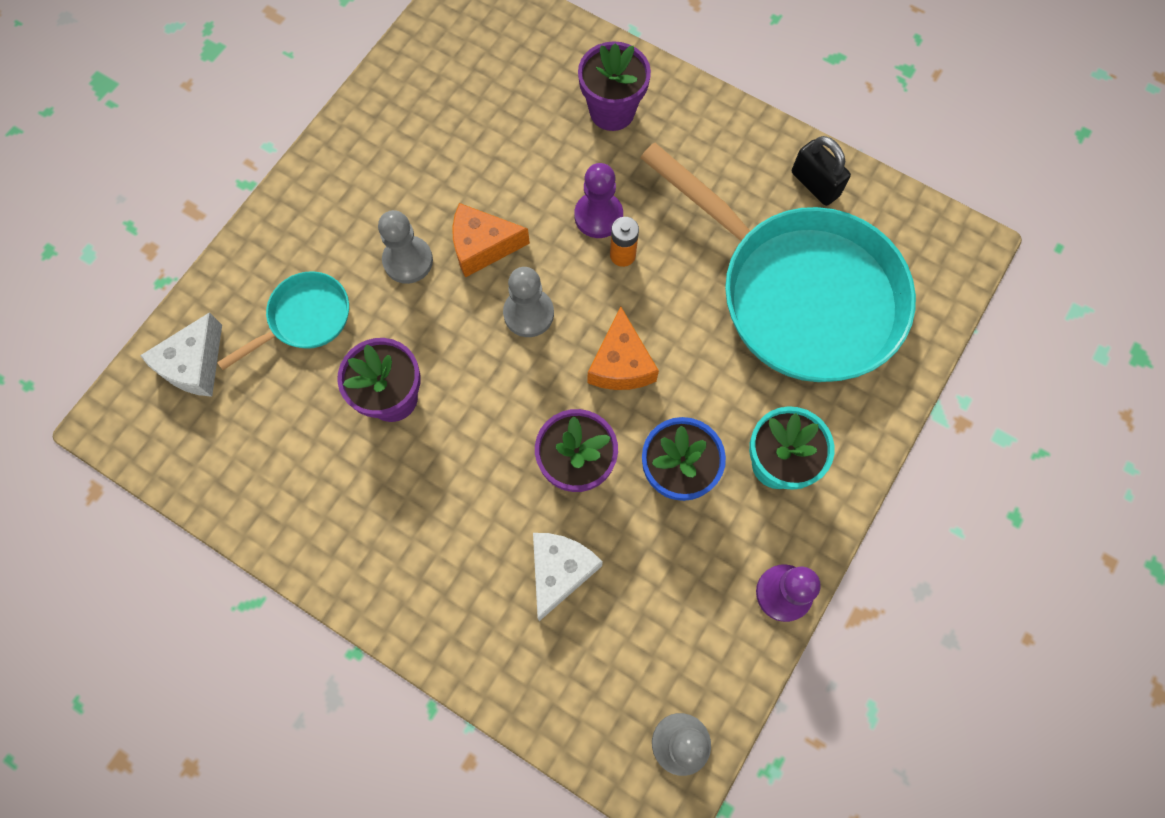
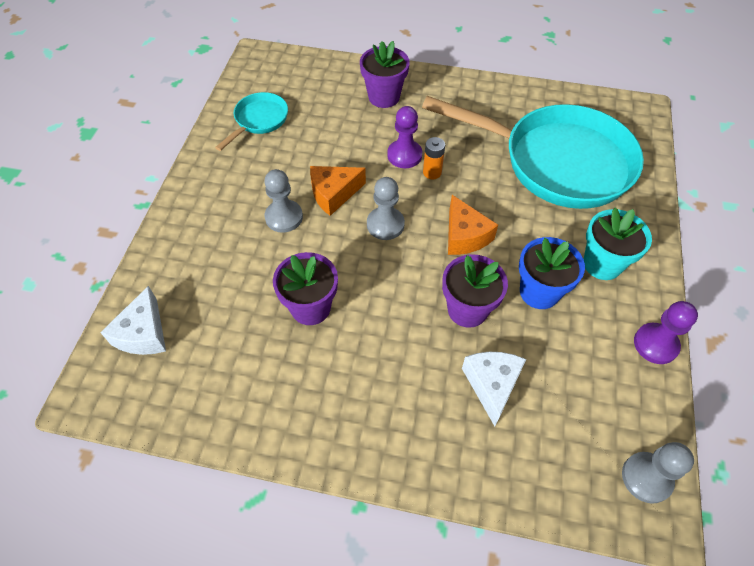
camera: 20 degrees left, 15 degrees down
turquoise pan [217,271,349,370] -> turquoise pan moved to [215,92,288,151]
black padlock [792,136,851,206] -> none

